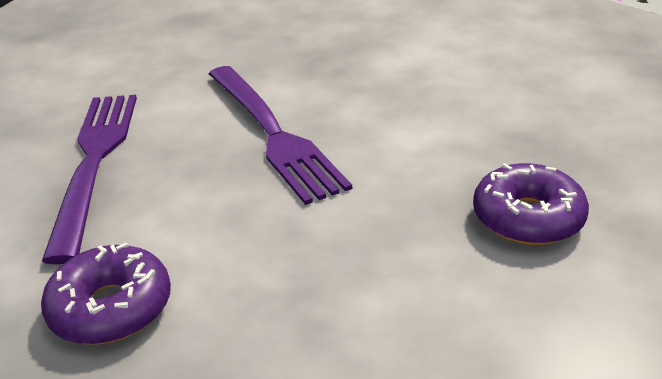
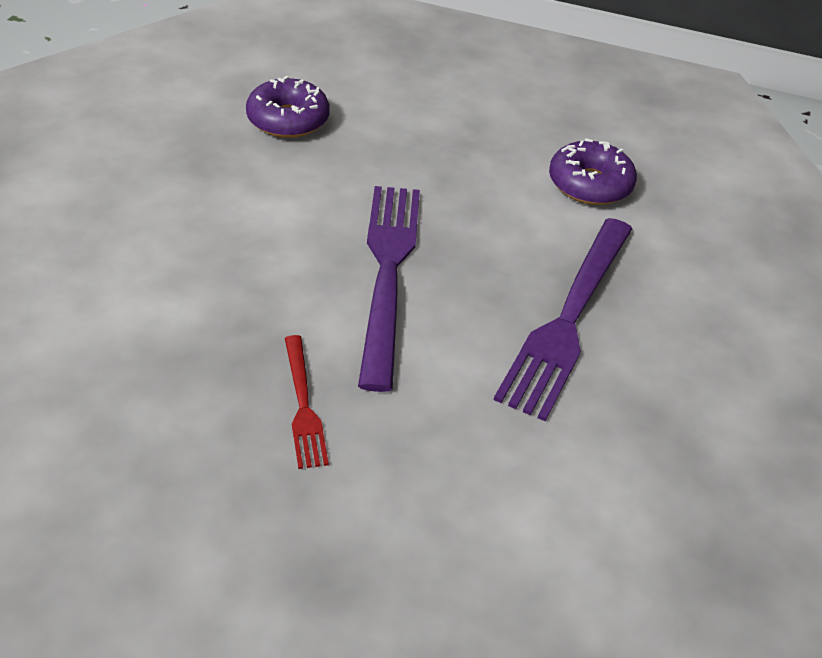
camera: 155 degrees left, 10 degrees up
none -> red fork [285,335,329,469]

